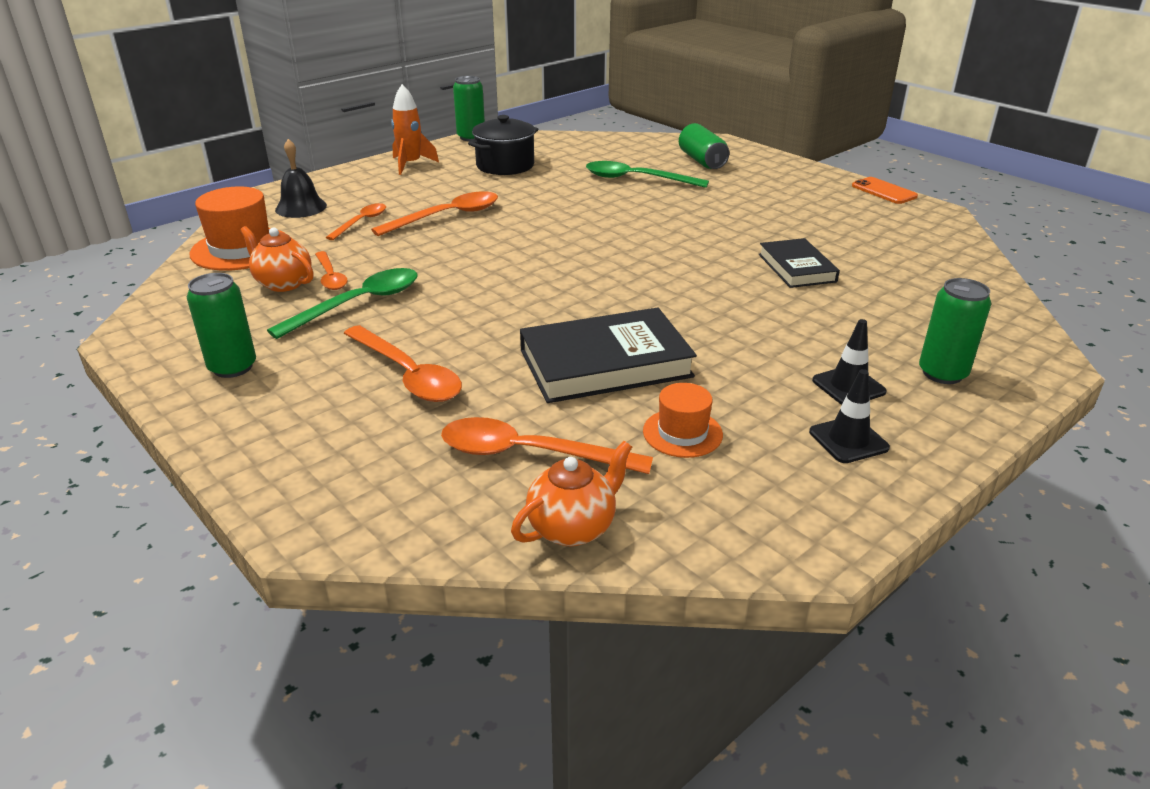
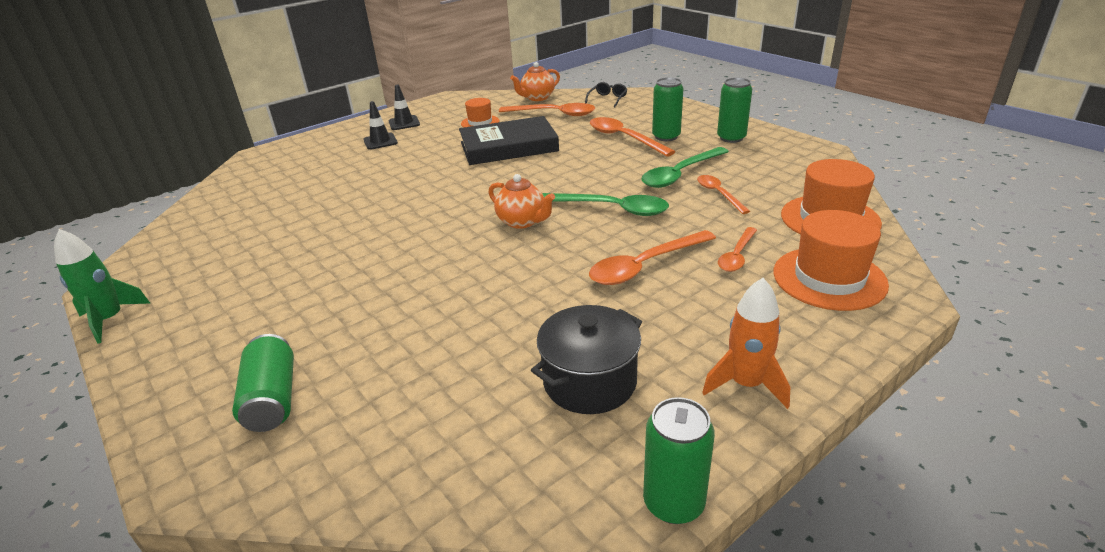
camera: 175 degrees left, 0 degrees up
orange teapot [240,226,313,292] -> orange teapot moved to [488,174,555,229]
black bell [275,139,327,218] -> orange hat [773,210,889,311]
green spoon [586,161,709,188] -> green spoon moved to [542,193,669,216]
black book [759,238,840,288] -> none
orange phone [852,177,918,204] -> green rocket [54,229,150,344]
green can [919,278,991,384] -> green can moved to [652,77,684,141]
none -> black glasses [585,82,627,107]

